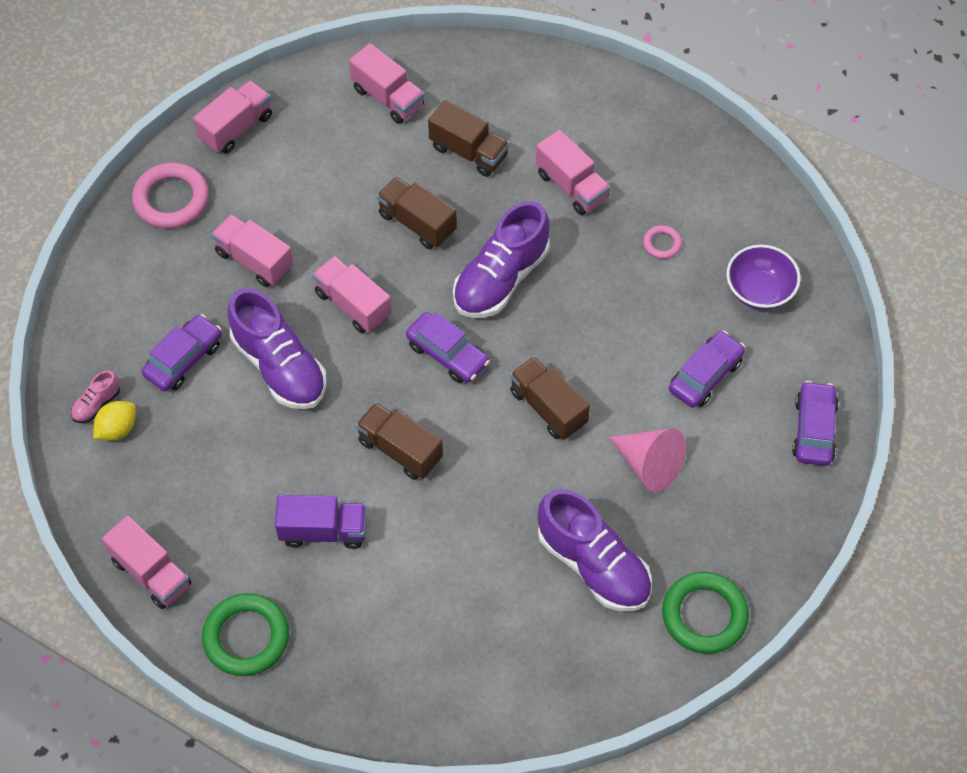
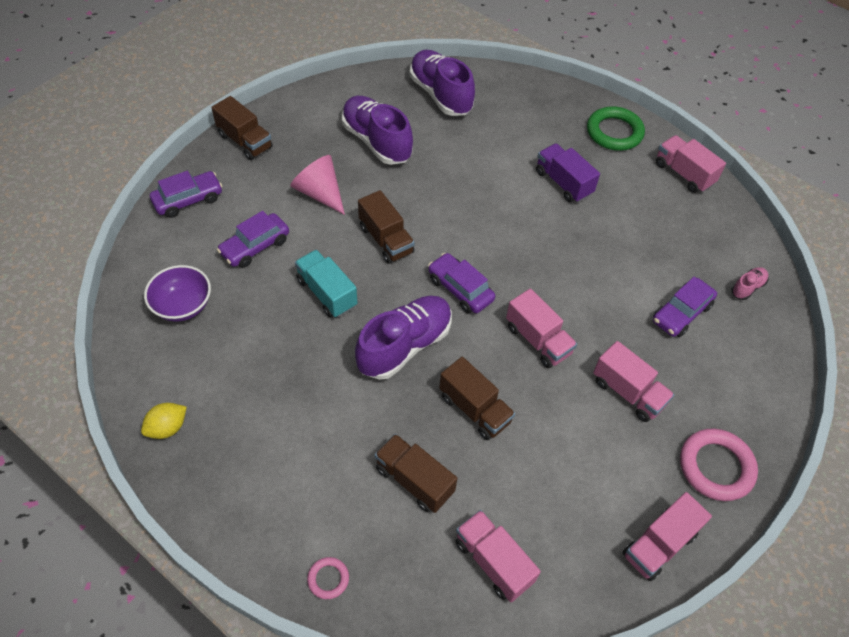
camera: 175 degrees left, 5 degrees down
yellow lemon [93,401,136,441] -> yellow lemon moved to [141,403,187,439]
purple shoe [228,288,327,409] -> purple shoe moved to [409,50,475,116]
purple truck [275,495,367,549] -> purple truck turned 45 degrees clockwise [536,143,600,203]
brown truck [356,402,443,480] -> brown truck moved to [211,96,273,160]
pink truck [536,130,610,215] -> none
pink ring [643,225,682,259] -> pink ring moved to [307,557,349,599]
green ring [662,572,749,654] -> none
purple car [792,381,839,466] -> purple car turned 135 degrees counterclockwise [150,171,223,218]
none -> turquoise truck [295,250,357,318]

